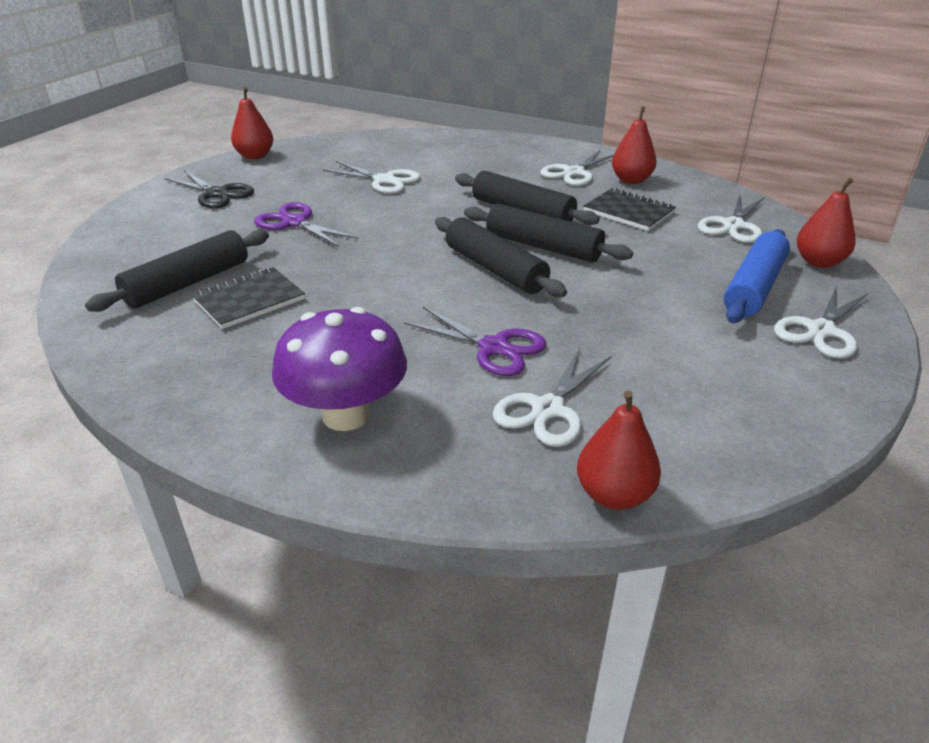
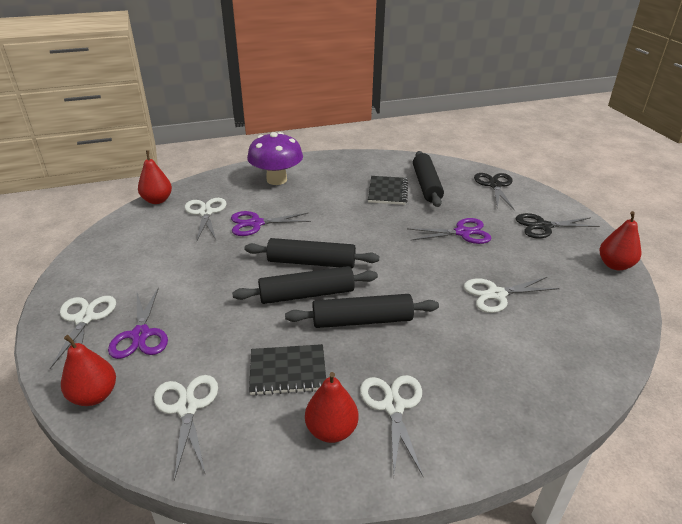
camera: 135 degrees right, 0 degrees up
blue rolling pin [723,229,790,323] -> purple scissors [108,287,168,359]
none -> black scissors [474,173,515,210]

